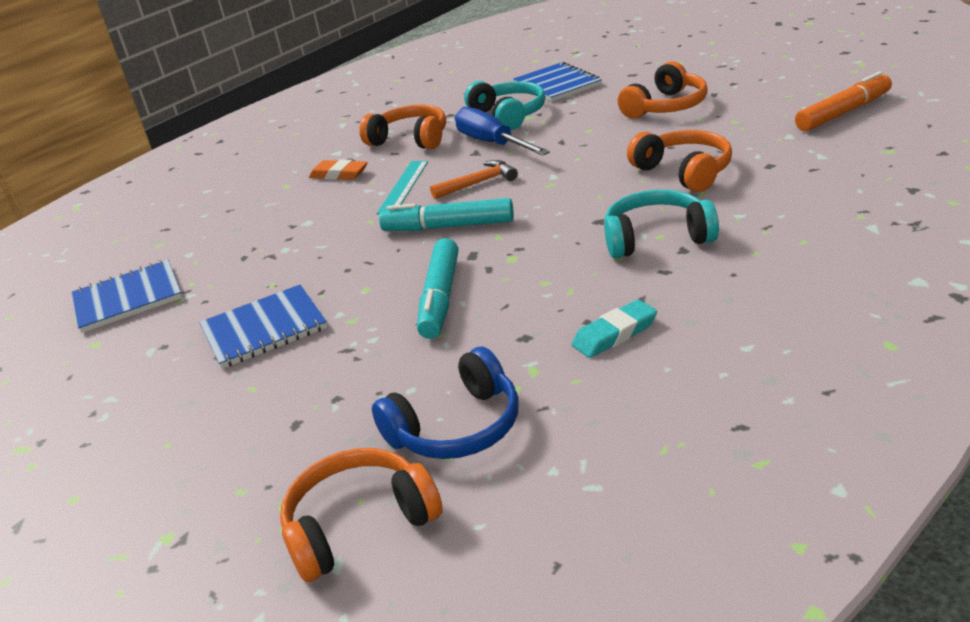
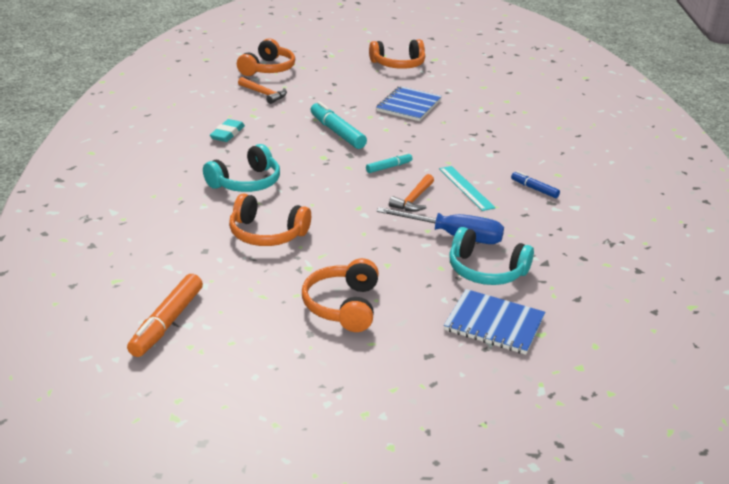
camera: 135 degrees right, 0 degrees up
blue notebook [72,260,182,333] -> none
orange eraser [309,160,368,180] -> blue marker [511,171,560,198]
orange headphones [359,105,446,149] -> orange headphones moved to [369,39,425,69]
blue headphones [372,347,519,459] -> orange hammer [238,77,287,104]
turquoise marker [379,198,514,231] -> turquoise marker [366,153,413,173], size x0.56

